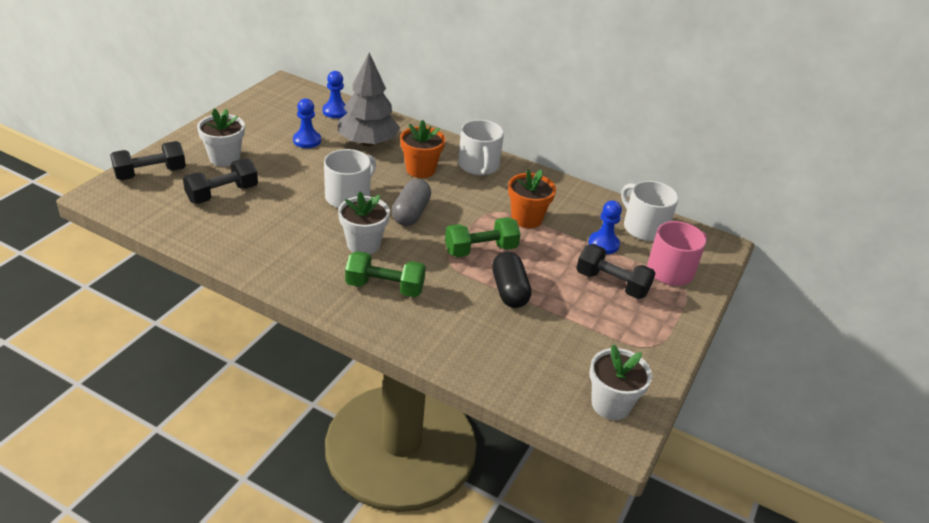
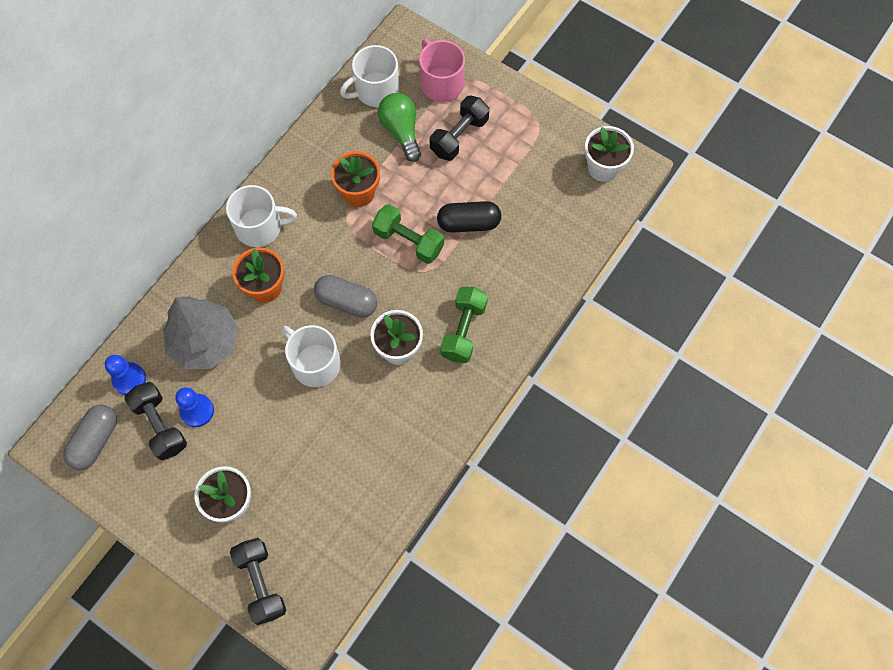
camera: 80 degrees left, 30 degrees up
black dumbbell [183,159,258,204] -> black dumbbell moved to [124,382,187,460]
green dumbbell [445,217,521,257] -> green dumbbell turned 45 degrees counterclockwise [372,204,444,264]
blue pawn [588,200,622,254] -> green light bulb [378,93,421,162]
none -> grey capsule [63,405,117,470]

